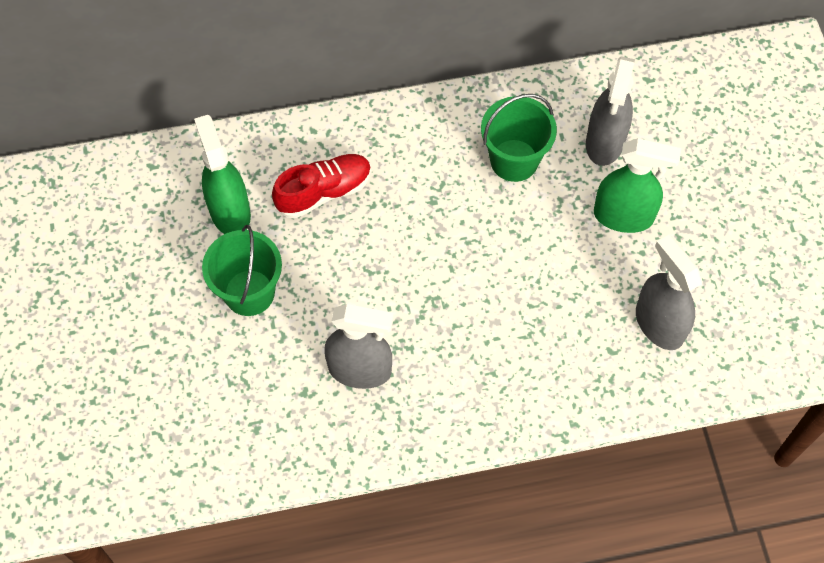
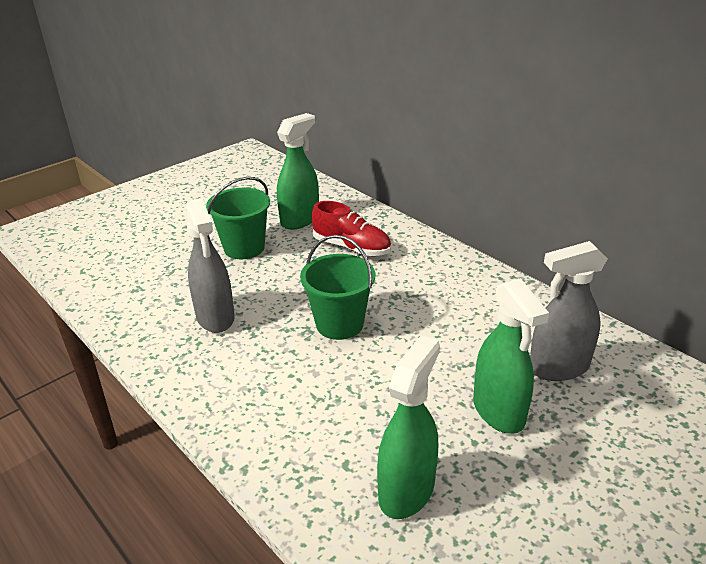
camera: 60 degrees right, 30 degrees down
green bucket [481,94,557,182] -> green bucket moved to [300,235,375,340]
grey spray bottle [636,235,702,350] -> green spray bottle [377,335,440,519]

